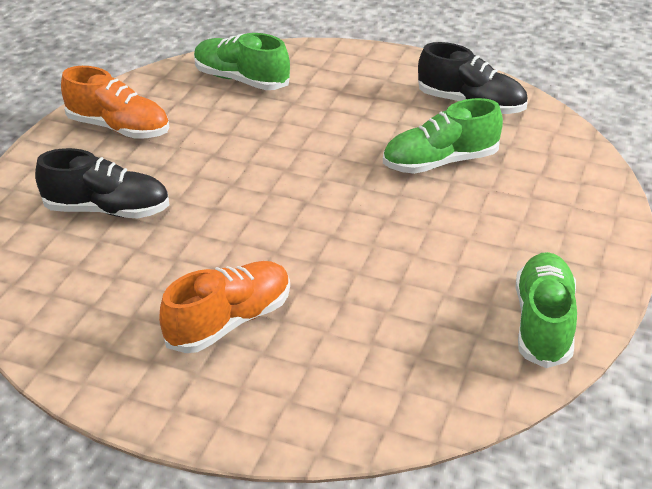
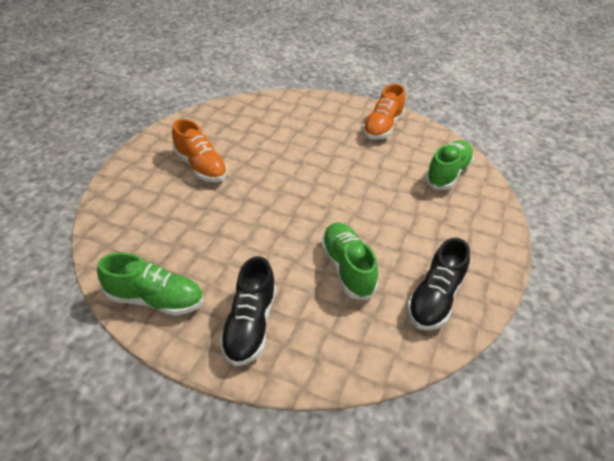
camera: 90 degrees right, 5 degrees up
black shoe [35,148,169,219] -> black shoe moved to [219,256,276,366]

